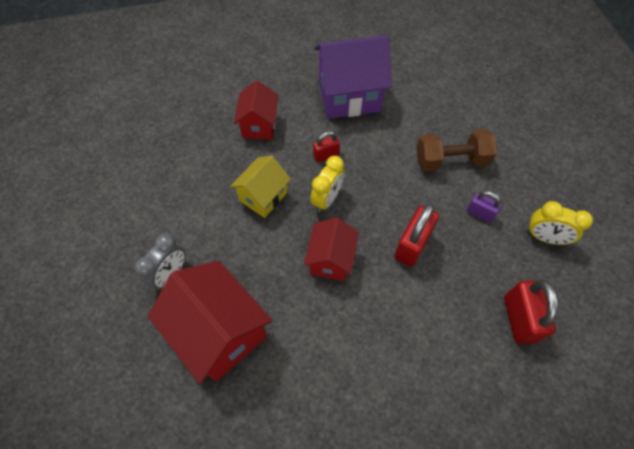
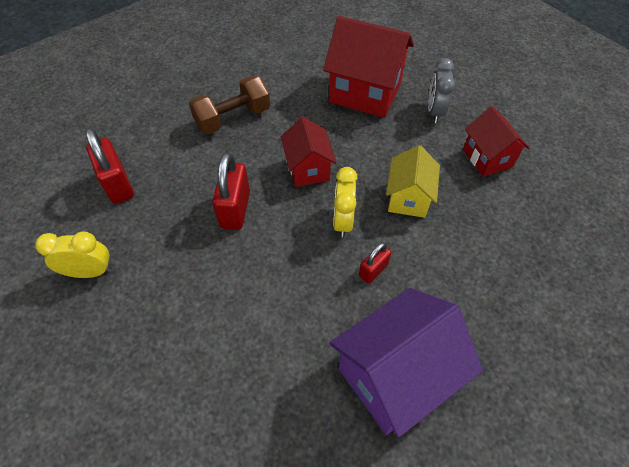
camera: 155 degrees right, 5 degrees down
red house [234,80,279,140] -> red house moved to [463,106,530,177]
brown dumbbell [417,129,497,172] -> brown dumbbell moved to [189,75,270,134]
purple padlock [467,191,501,223] -> none

